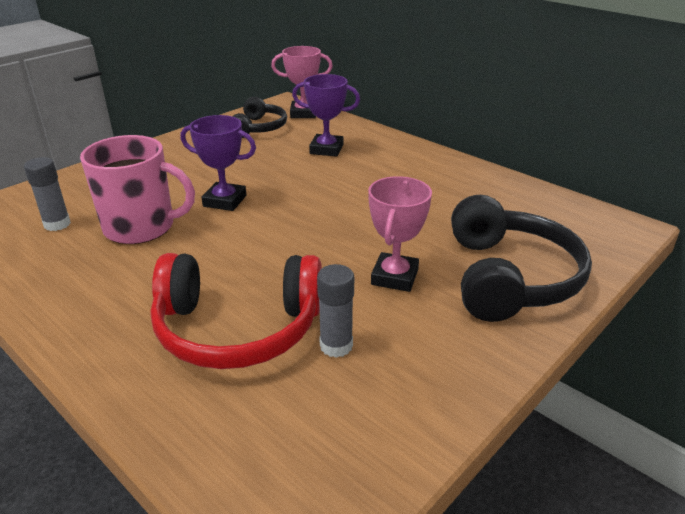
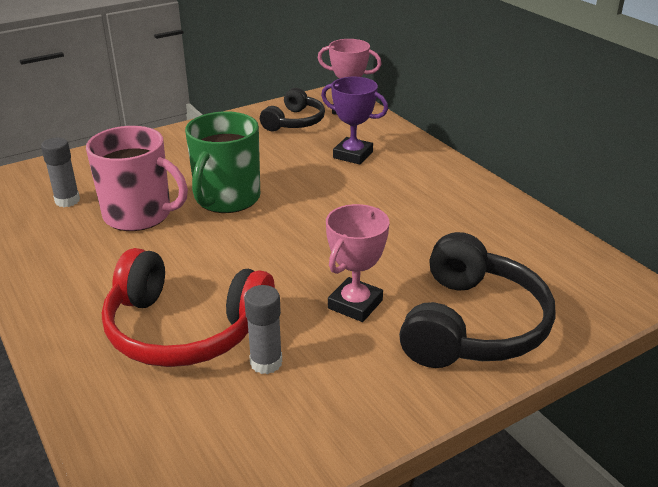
camera: 15 degrees right, 0 degrees up
purple trophy [181,115,256,211] -> green mug [185,111,260,213]

